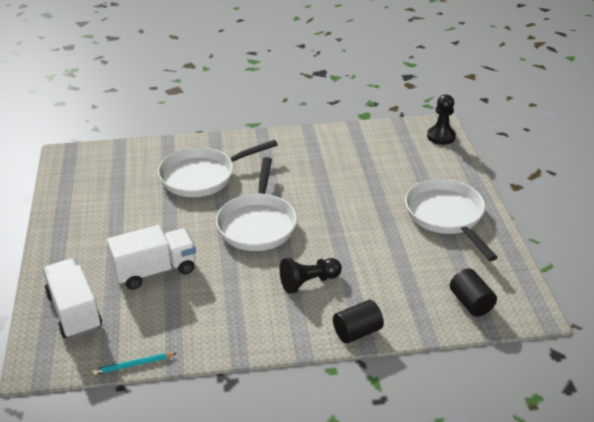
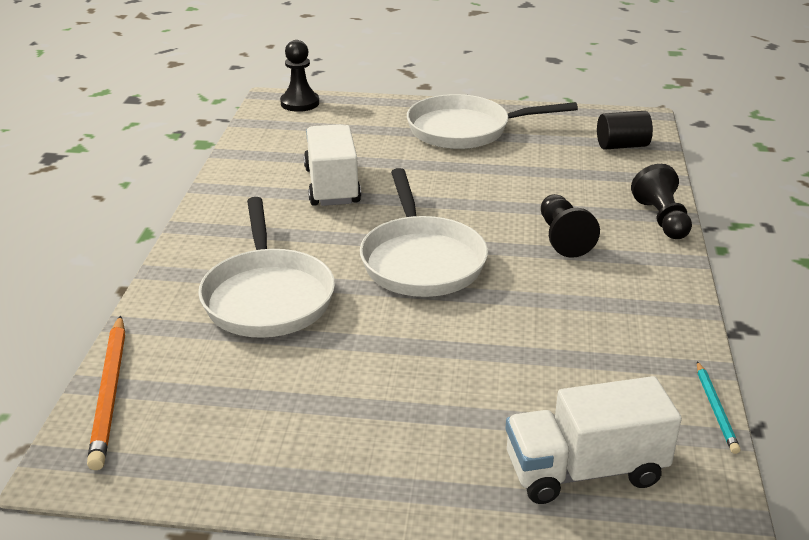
camera: 75 degrees left, 5 degrees down
white truck [107,225,196,290] -> white truck moved to [304,124,361,206]
white pan [216,157,297,251] -> white pan turned 60 degrees clockwise [360,168,488,297]
black cylinder [333,300,384,344] -> black pawn [631,164,692,239]
none -> orange pencil [87,315,125,470]

